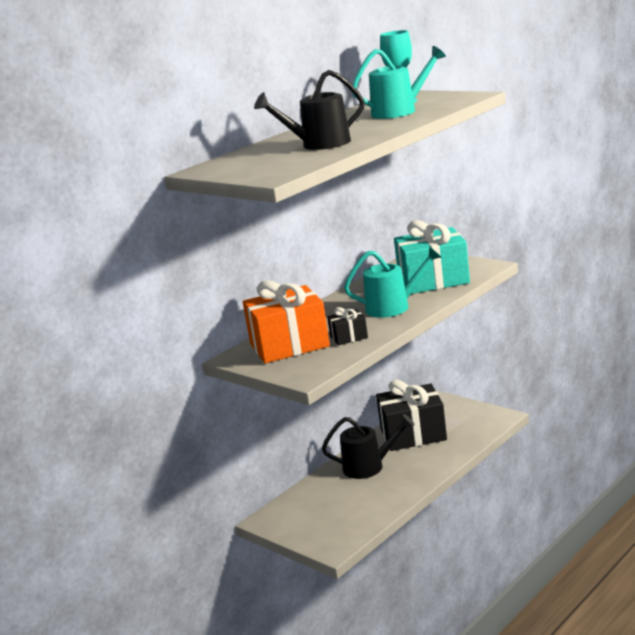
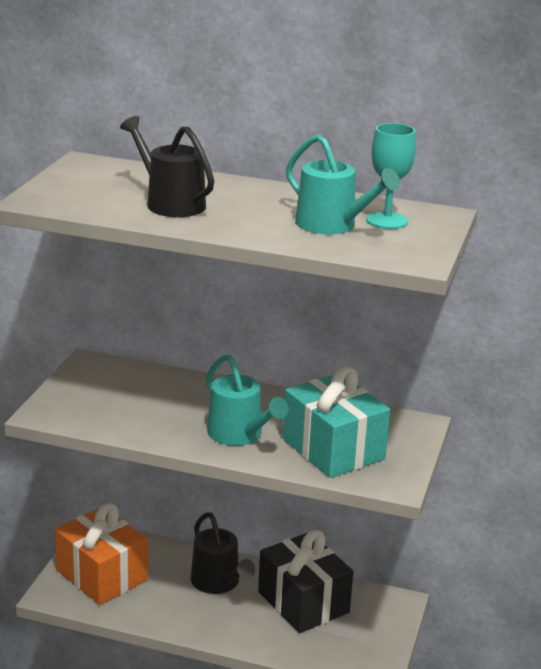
camera: 60 degrees right, 5 degrees up
orange gift [243,280,330,363] -> orange gift moved to [55,503,148,605]
black gift [327,307,368,345] -> none

